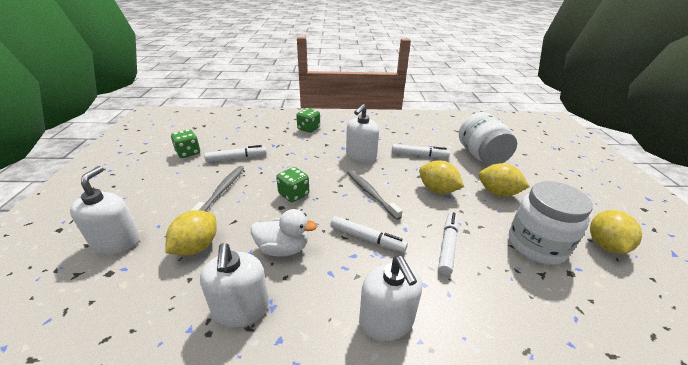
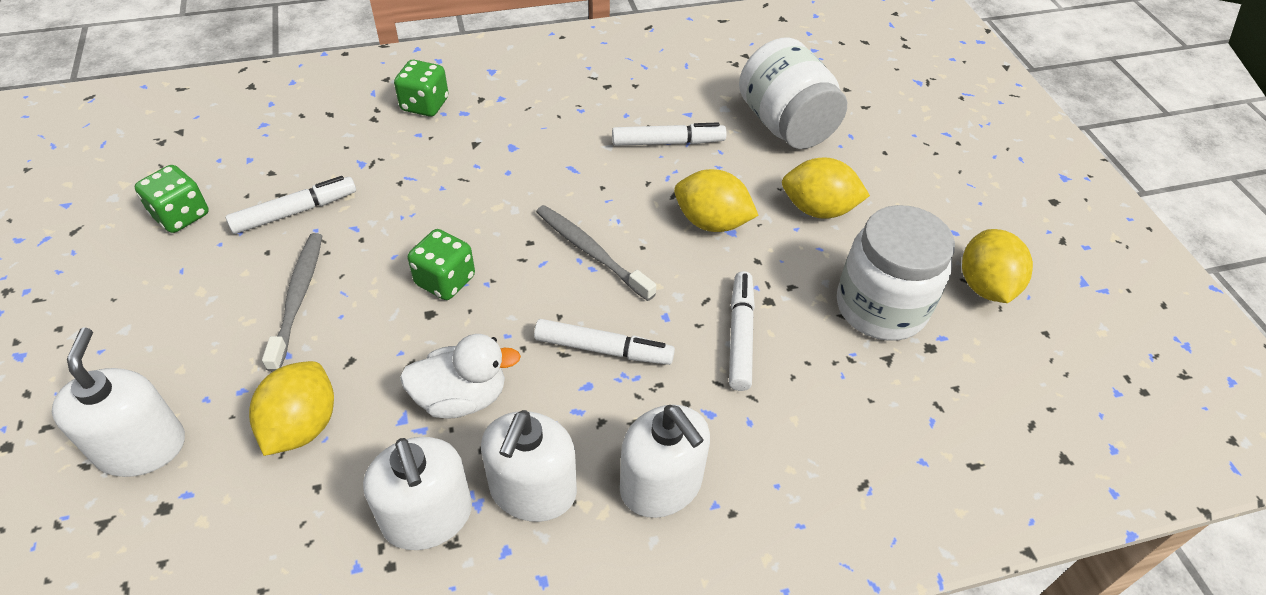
camera: 15 degrees left, 15 degrees up
white soap dispenser [346,104,379,162] -> white soap dispenser moved to [481,410,577,522]

